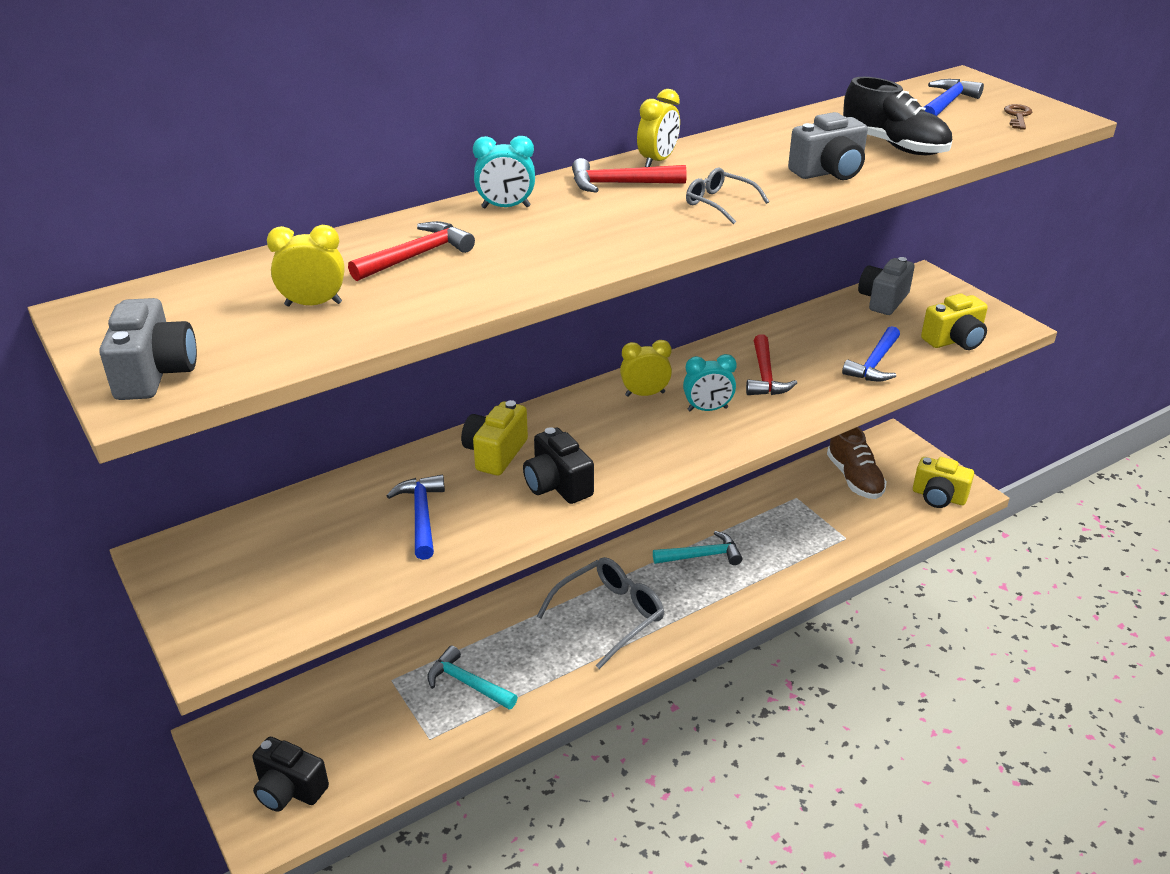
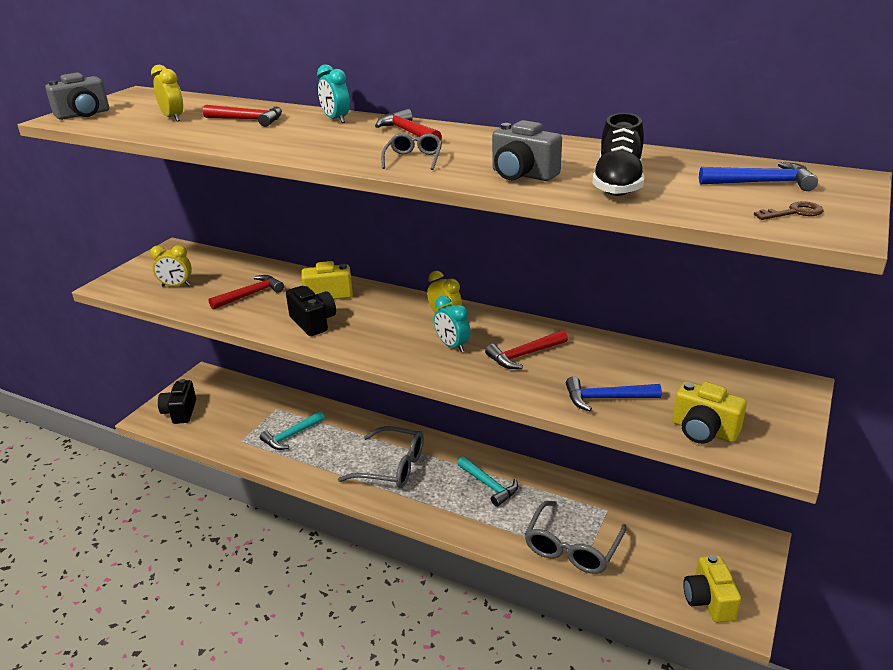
camera: 60 degrees right, 5 degrees down
blue hammer [387,475,445,560] -> red hammer [209,275,284,310]
turquoise hammer [427,646,518,710] -> turquoise hammer turned 135 degrees counterclockwise [260,411,325,450]
black camera [523,427,594,504] -> black camera turned 120 degrees clockwise [286,286,336,336]
yellow clock [637,89,680,167] -> yellow clock moved to [150,245,192,287]
brown shoe [827,427,887,499] -> none
grey camera [858,257,915,315] -> none
none -> grey glasses [525,501,627,574]

